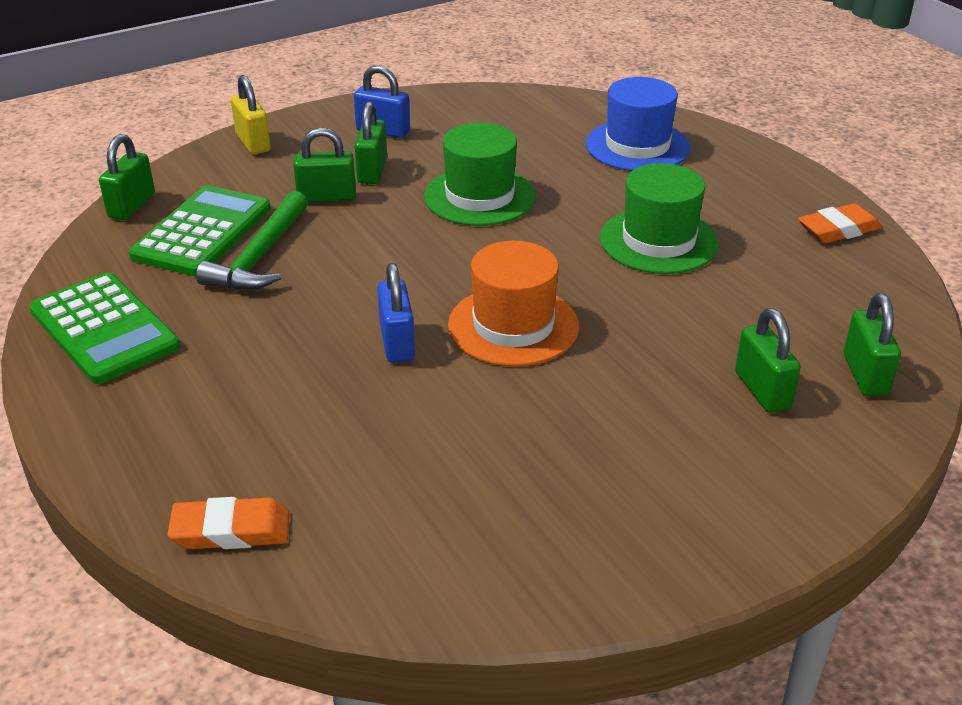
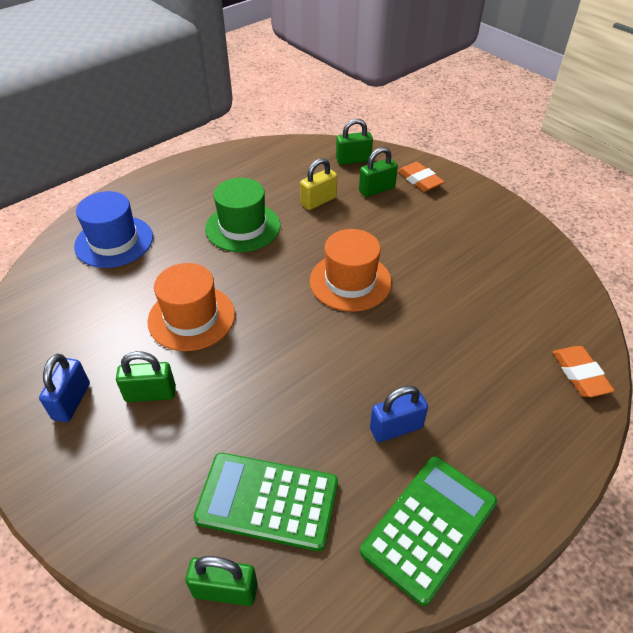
camera: 100 degrees left, 10 degrees up
green hammer [196,191,308,290] -> none
yellow padlock [231,75,271,154] -> yellow padlock moved to [300,158,337,210]
green padlock [293,127,356,203] -> none
blue padlock [377,263,415,363] -> blue padlock moved to [370,385,428,442]
green hat [424,123,536,226] -> orange hat [148,263,235,351]
orange eraser [798,203,882,243] -> orange eraser moved to [398,162,444,192]

